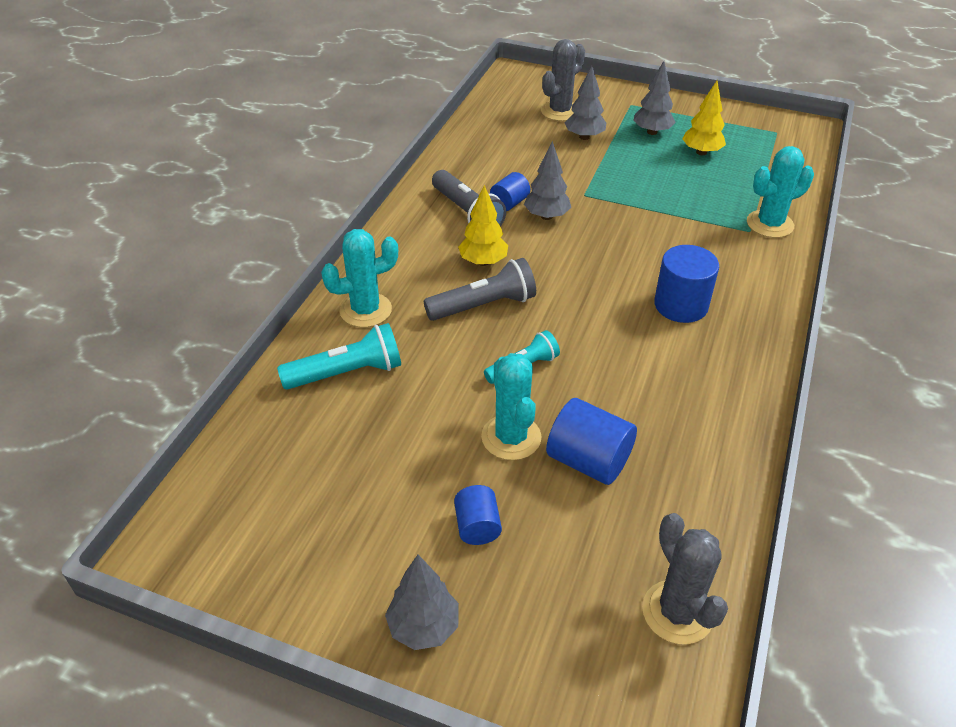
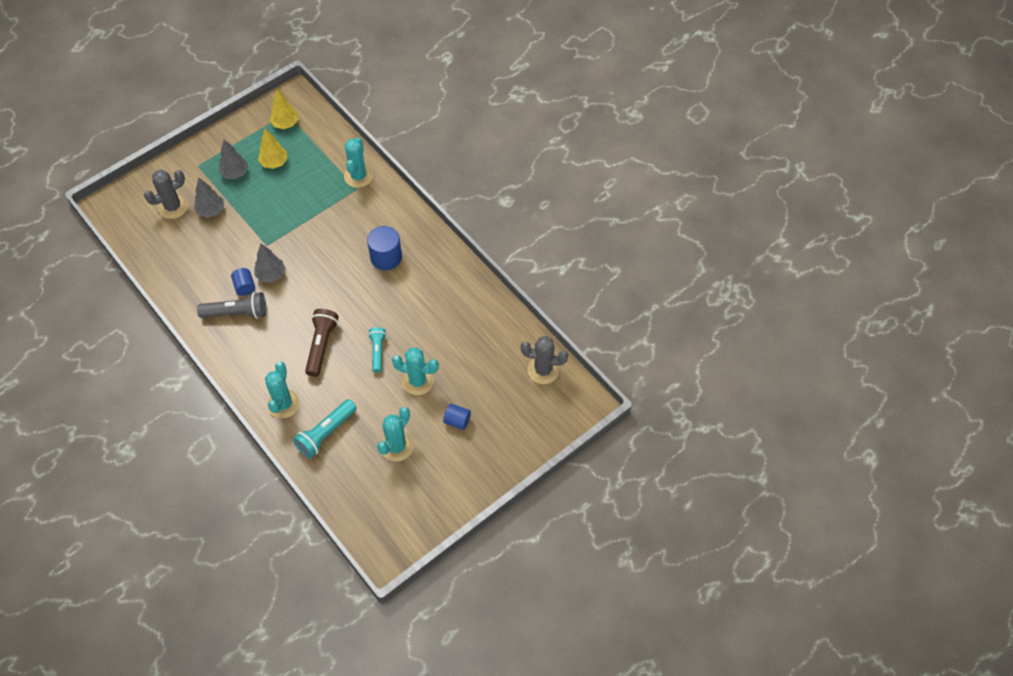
camera: 60 degrees left, 15 degrees up
turquoise flashlight [277,323,401,390] -> turquoise flashlight turned 150 degrees counterclockwise [293,399,357,458]
grey tree [385,555,459,650] -> none
grey flashlight [424,258,536,321] -> brown flashlight [305,309,339,377]
yellow tree [458,185,508,266] -> yellow tree moved to [270,89,299,129]
grey cactus [541,39,585,121] -> grey cactus turned 75 degrees clockwise [144,170,188,219]
blue cylinder [546,398,637,485] -> none
none -> turquoise cactus [377,407,414,462]

